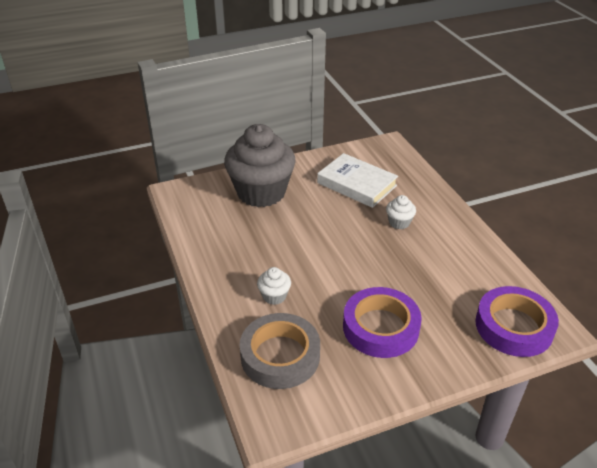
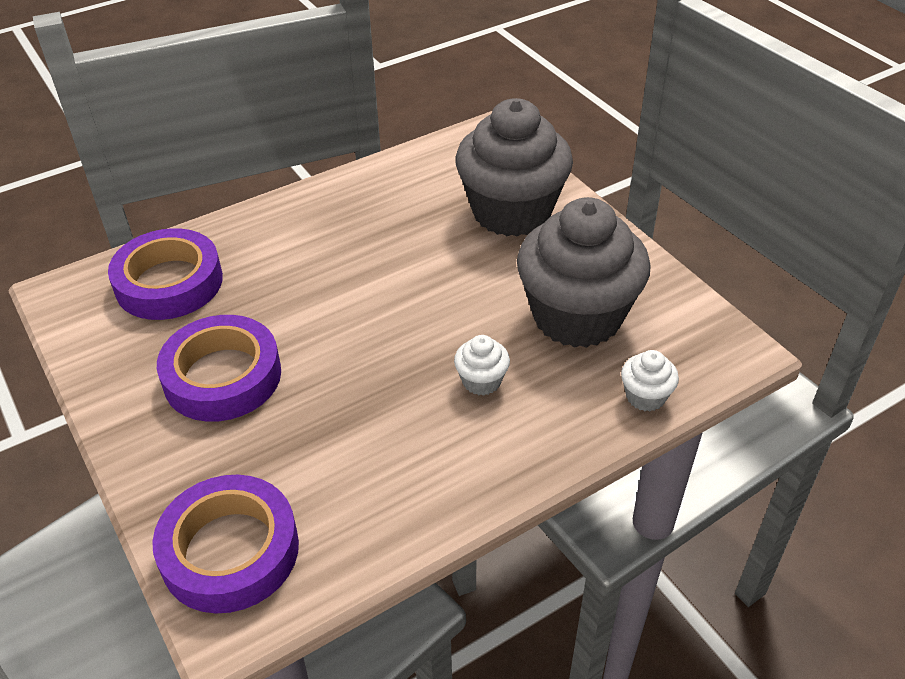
camera: 80 degrees right, 5 degrees up
grey tape [240,313,320,389] -> purple tape [108,228,223,320]
white cupcake [257,267,291,305] -> white cupcake moved to [621,350,679,412]
white book [317,153,398,208] -> grey cupcake [517,197,650,348]

